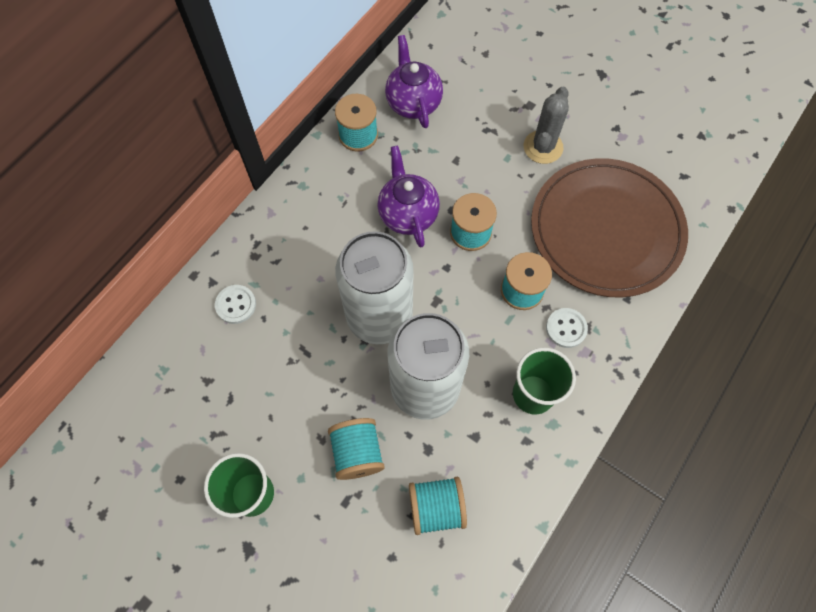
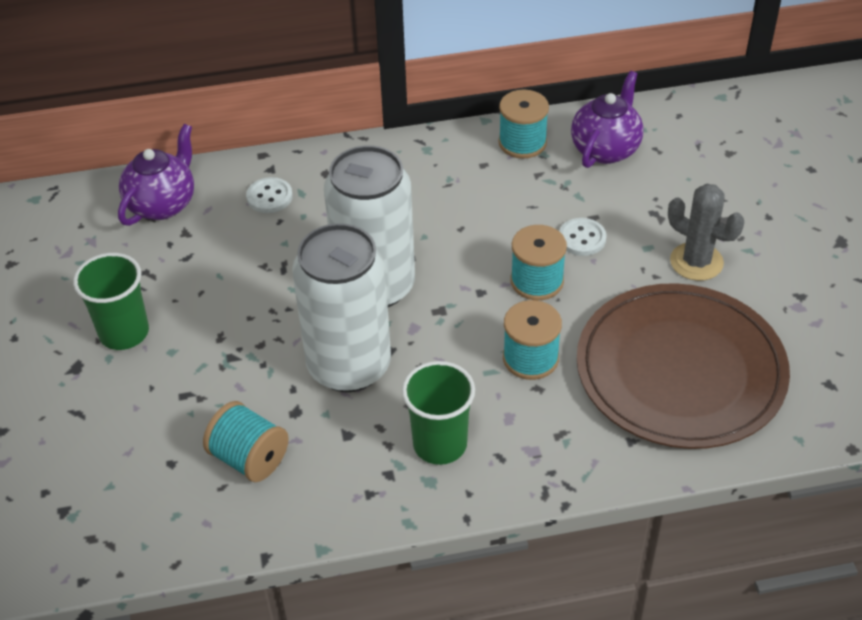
camera: 45 degrees right, 20 degrees down
turquoise spool [328,418,385,480] -> none
purple teapot [377,146,440,247] -> purple teapot moved to [118,124,194,226]
grey cactus [524,86,569,164] -> grey cactus turned 60 degrees clockwise [668,184,744,281]
white button [546,308,588,348] -> white button moved to [559,218,607,256]

